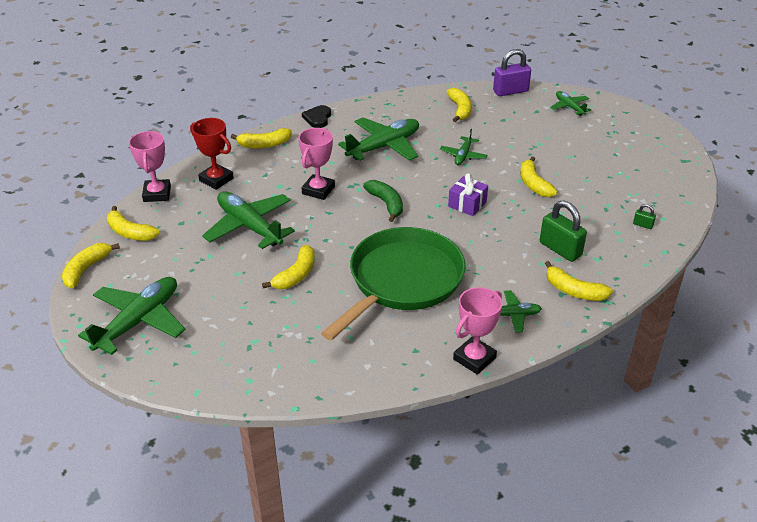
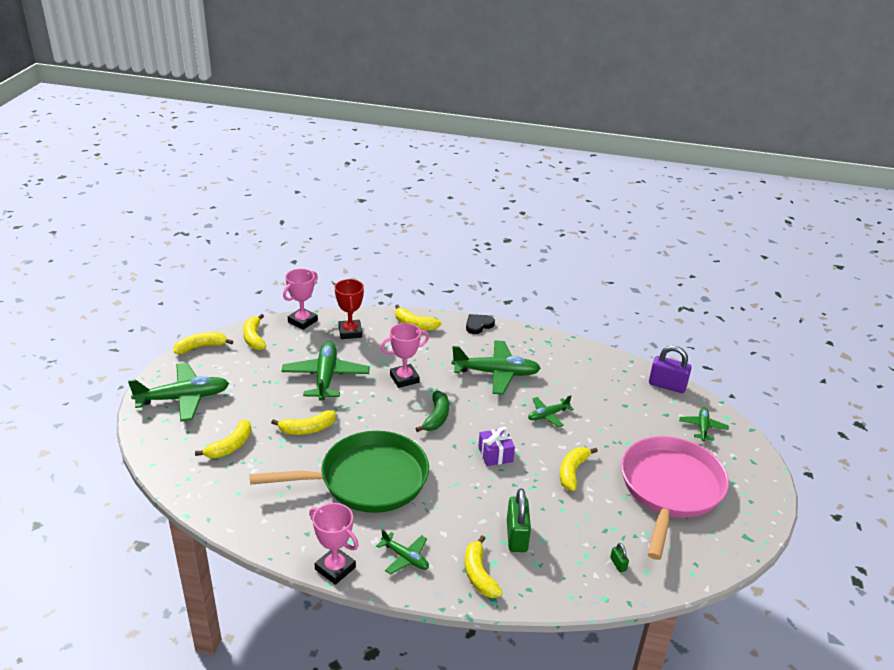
camera: 40 degrees right, 5 degrees down
yellow banana [447,88,472,122] -> yellow banana moved to [195,419,252,458]
pink trophy [453,287,502,375] -> pink trophy turned 45 degrees clockwise [309,503,359,585]
none -> pink pan [621,436,729,560]

